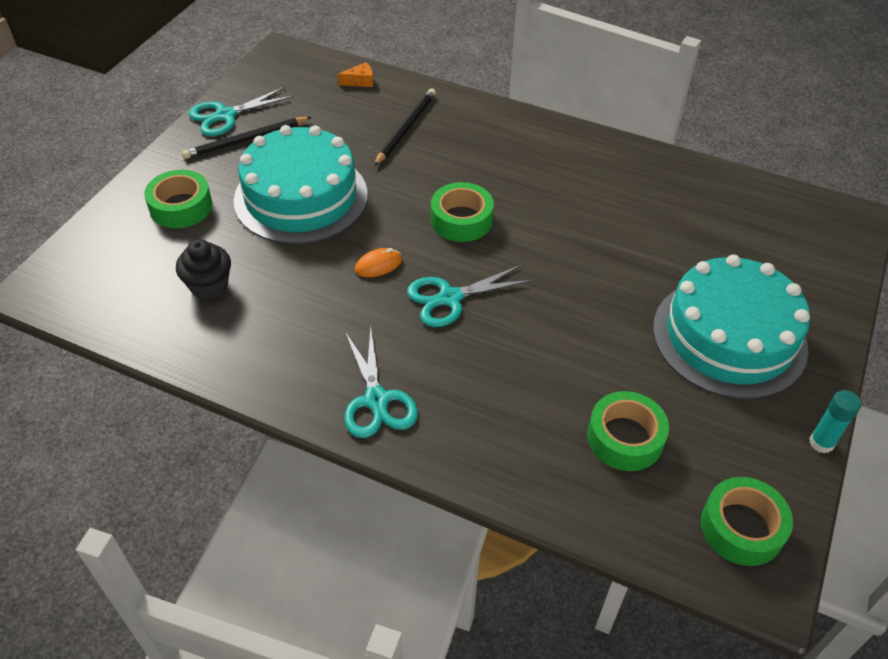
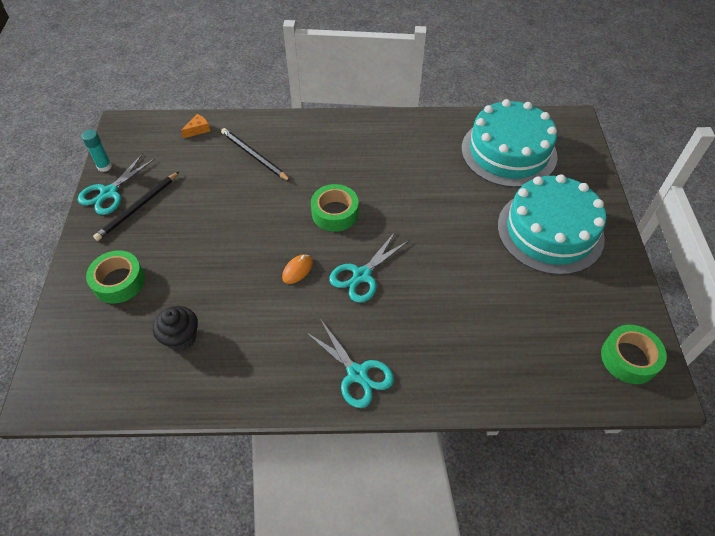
camera: 25 degrees left, 5 degrees up
turquoise cake [234,125,368,244] -> turquoise cake moved to [461,99,558,188]
black pencil [374,88,436,166] -> black pencil turned 45 degrees counterclockwise [221,128,291,181]
green tape [587,391,669,471] -> none
turquoise glue stick [809,390,861,453] -> turquoise glue stick moved to [82,130,112,172]

